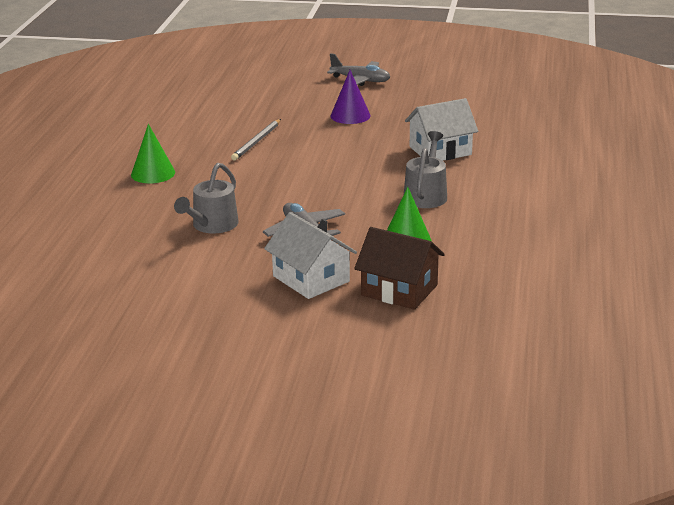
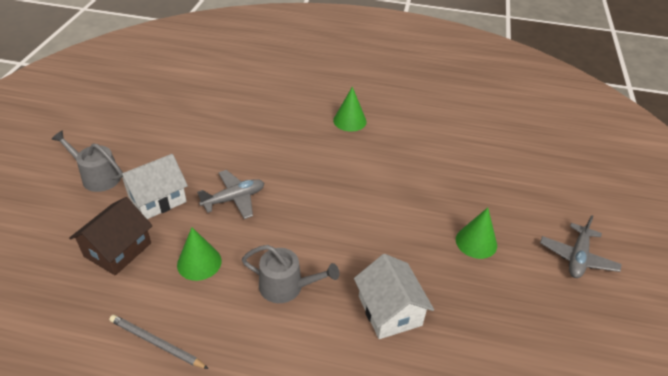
camera: 90 degrees right, 15 degrees up
grey watering can [174,163,239,233] -> grey watering can moved to [51,130,123,192]
grey pencil [231,119,281,160] -> grey pencil moved to [109,315,209,369]
purple cone [330,70,370,124] -> green cone [456,208,497,259]

